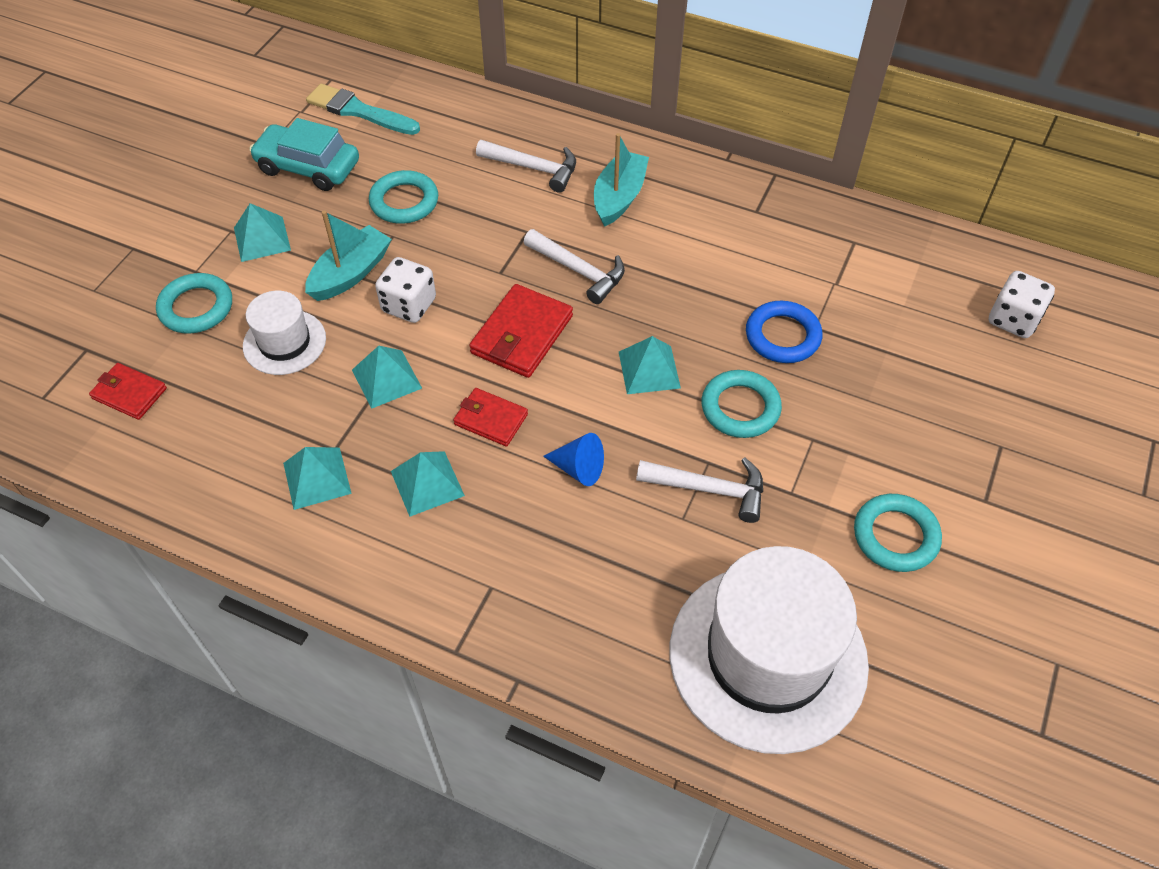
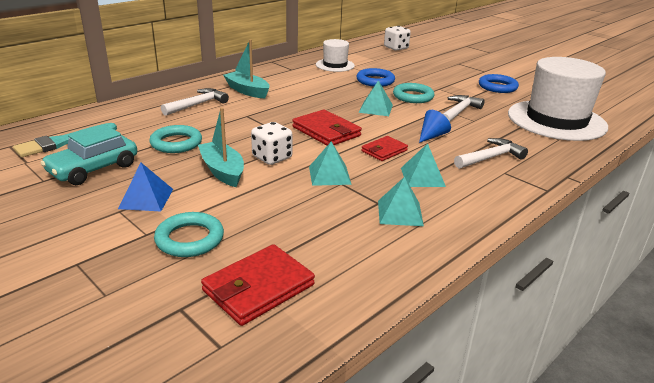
camera: 70 degrees left, 25 degrees down
red wallet [89,363,167,420] -> red wallet [201,244,315,326], size x1.59
turquoise pyramid [234,203,291,262] -> blue pyramid [118,163,173,211]
white hat [243,291,326,375] -> white hat moved to [316,39,355,72]
white hammer [524,229,625,304] -> white hammer moved to [454,138,528,169]
turquoise ring [854,494,942,572] -> blue ring [479,74,519,93]

